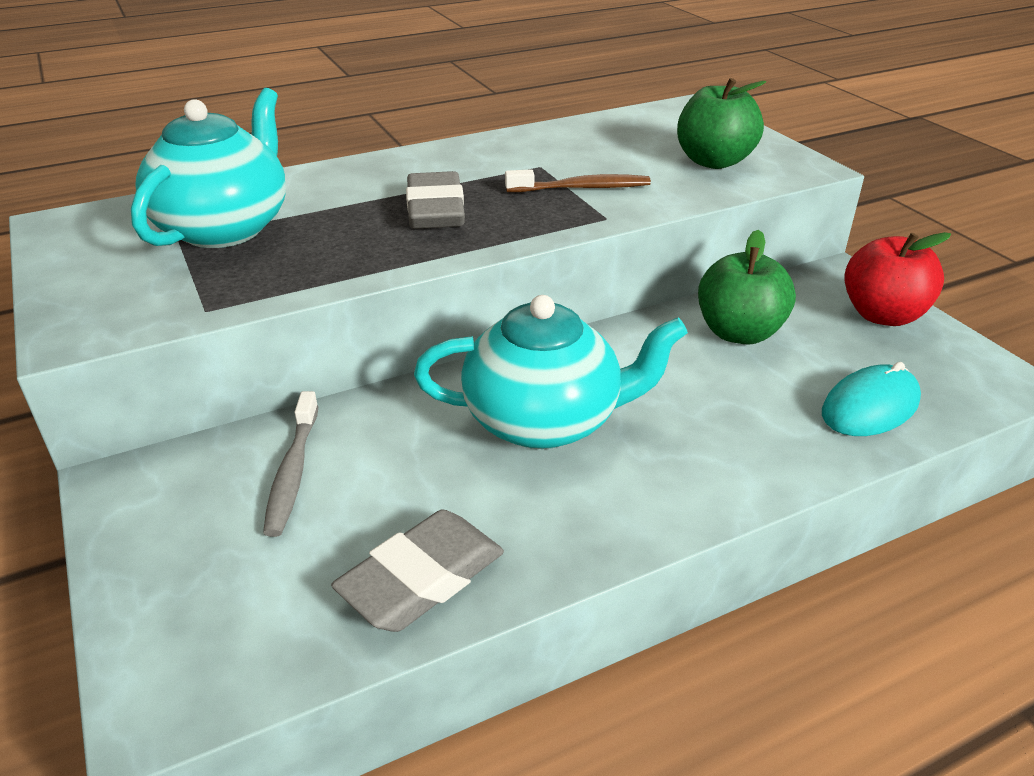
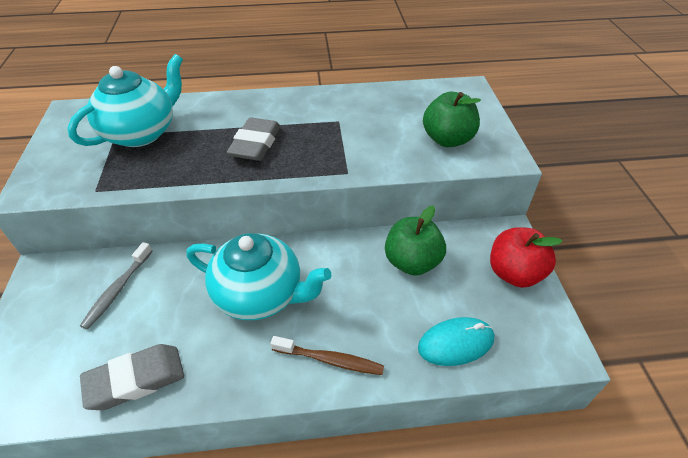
camera: 20 degrees right, 10 degrees up
brown toothbrush [505,169,651,192] -> brown toothbrush moved to [270,336,384,375]

